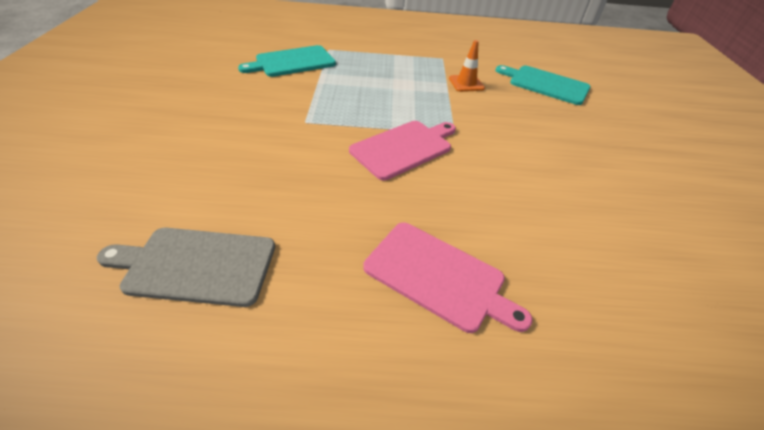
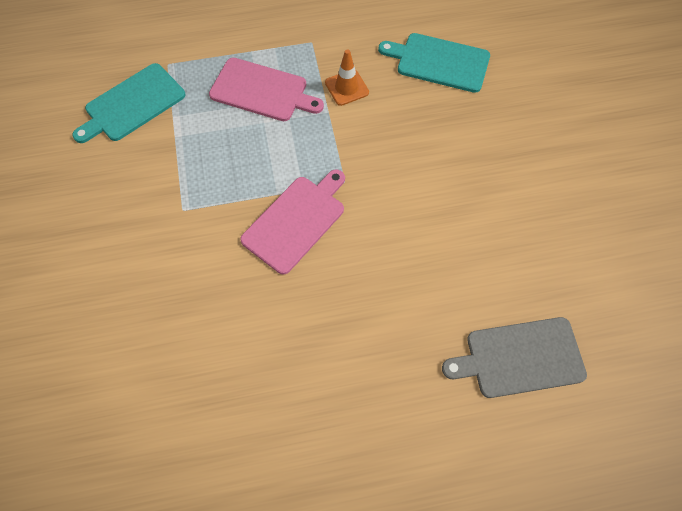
camera: 10 degrees left, 20 degrees up
grey cutting board [97,228,275,307] -> grey cutting board moved to [442,317,587,398]
pink cutting board [363,222,533,333] -> pink cutting board moved to [209,58,324,121]

